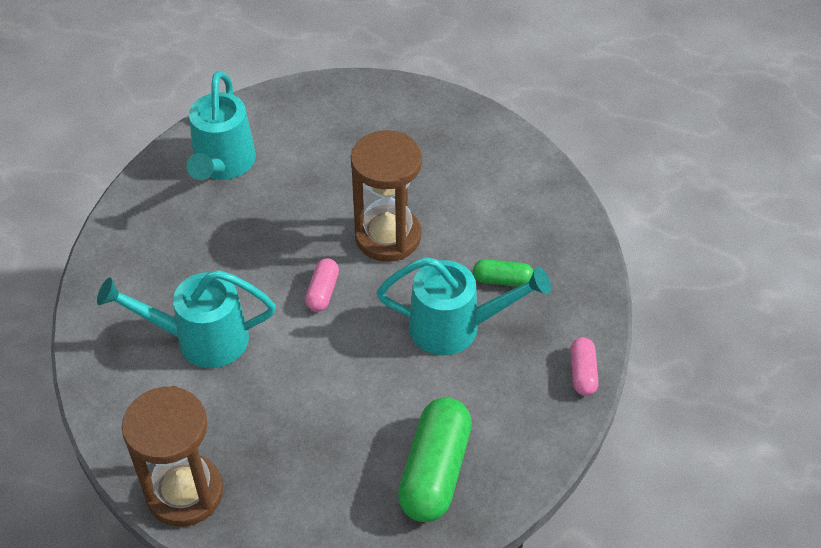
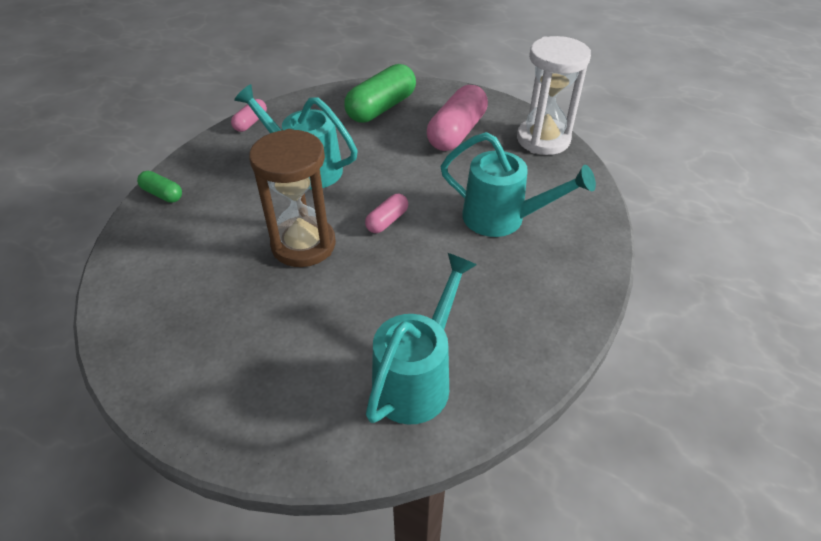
camera: 155 degrees left, 5 degrees down
brown hourglass [122,386,223,527] -> white hourglass [517,36,591,155]
green capsule [473,259,534,287] -> green capsule moved to [137,171,182,203]
none -> pink capsule [427,85,488,151]

